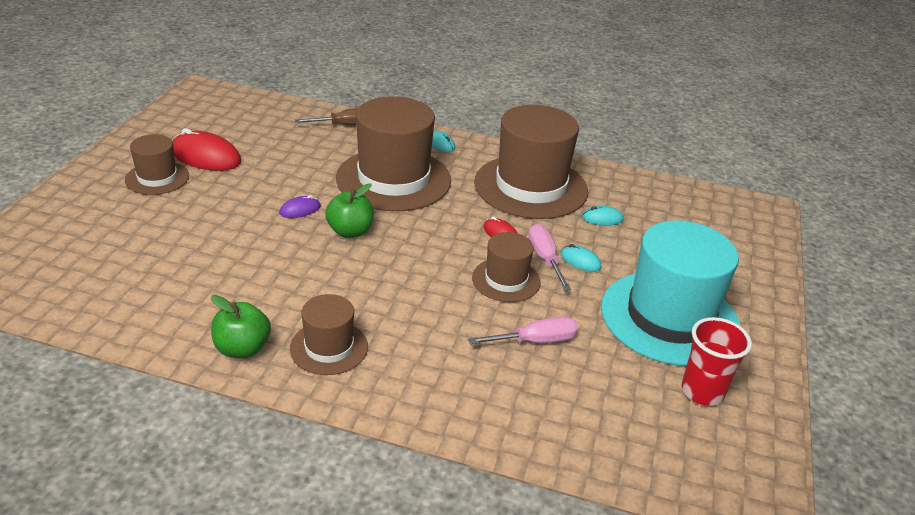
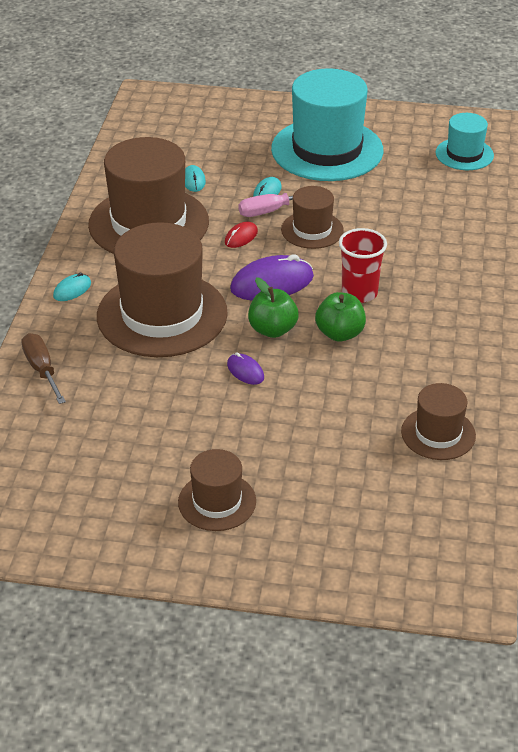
camera: 95 degrees left, 5 degrees up
red mouse [173,128,241,171] -> none
green apple [211,295,271,358] -> green apple moved to [315,292,366,342]
brown hat [290,294,368,375] -> brown hat moved to [401,383,476,460]
pink screwdriver [468,317,578,344] -> none
red cup [682,317,752,406] -> red cup moved to [339,228,387,303]
none -> purple mouse [230,254,314,300]
none -> turquoise hat [435,113,494,170]

